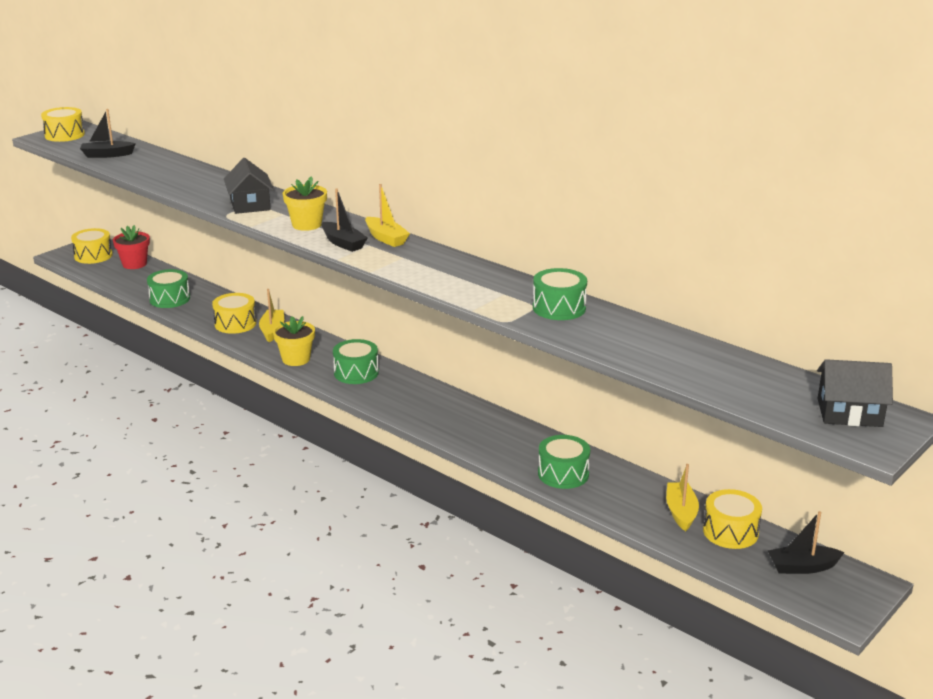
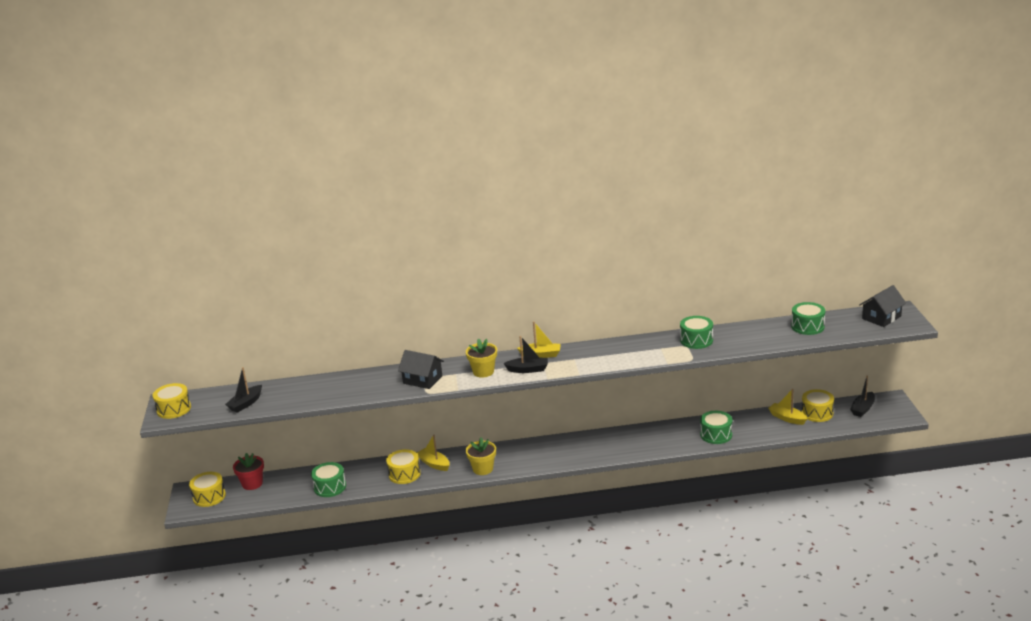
camera: 45 degrees left, 0 degrees up
green drum [333,339,379,384] -> green drum moved to [791,302,826,335]

